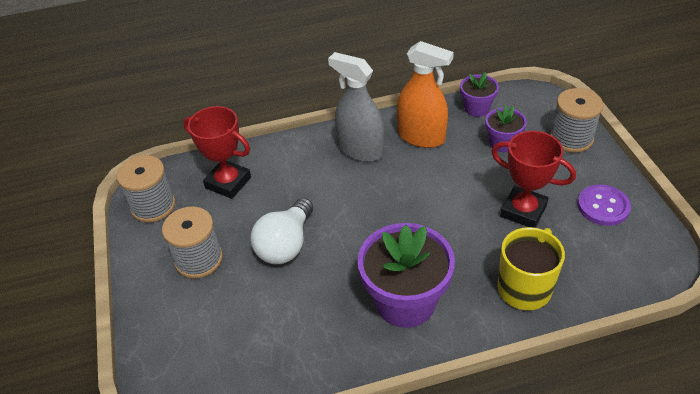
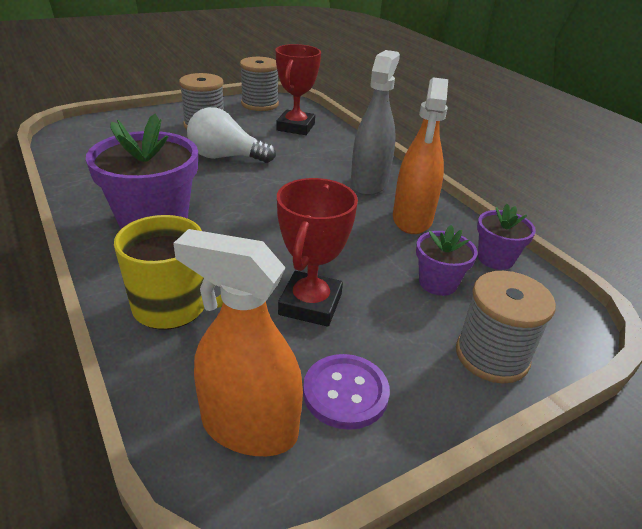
camera: 70 degrees right, 10 degrees down
none -> orange spray bottle [173,229,303,456]

